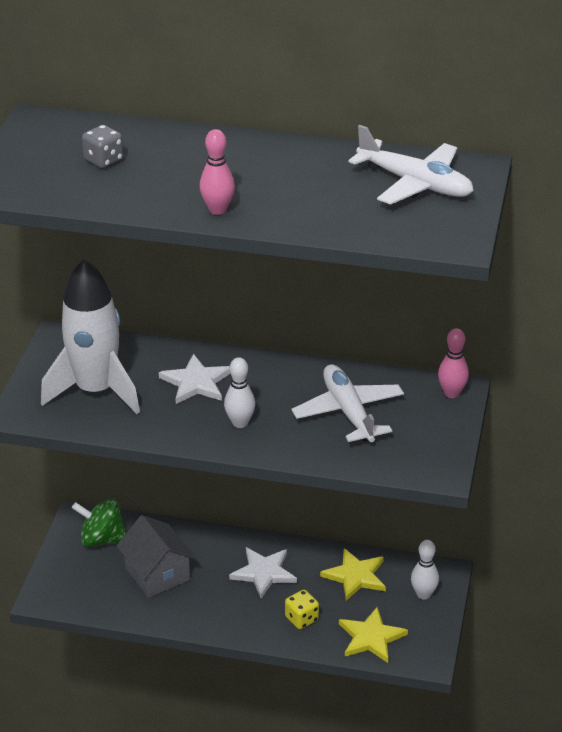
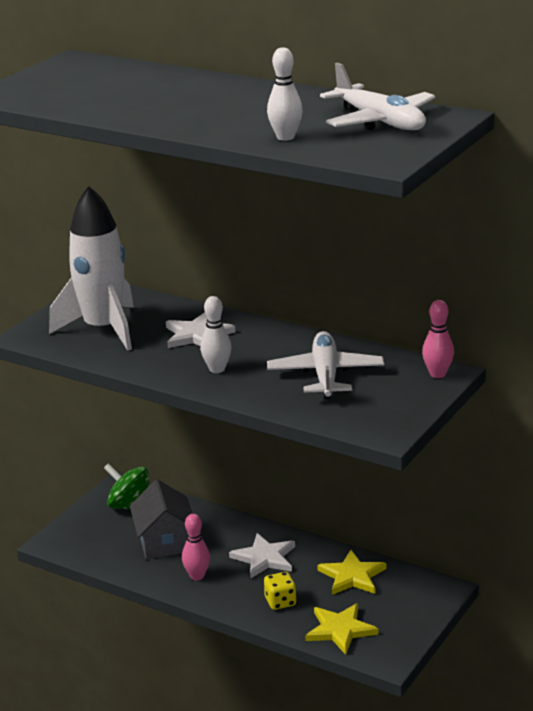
camera: 20 degrees right, 10 degrees down
grey dice [82,125,123,168] -> none
pink bowling pin [200,129,235,215] -> pink bowling pin moved to [182,514,210,581]
white bowling pin [411,540,439,600] -> white bowling pin moved to [267,47,302,141]

